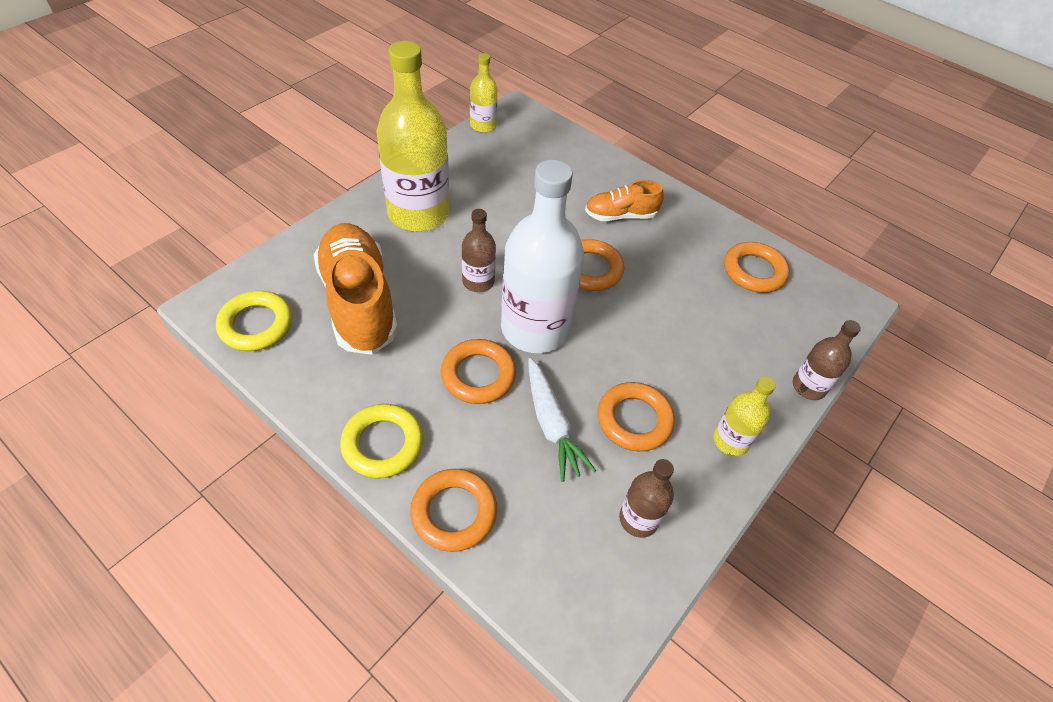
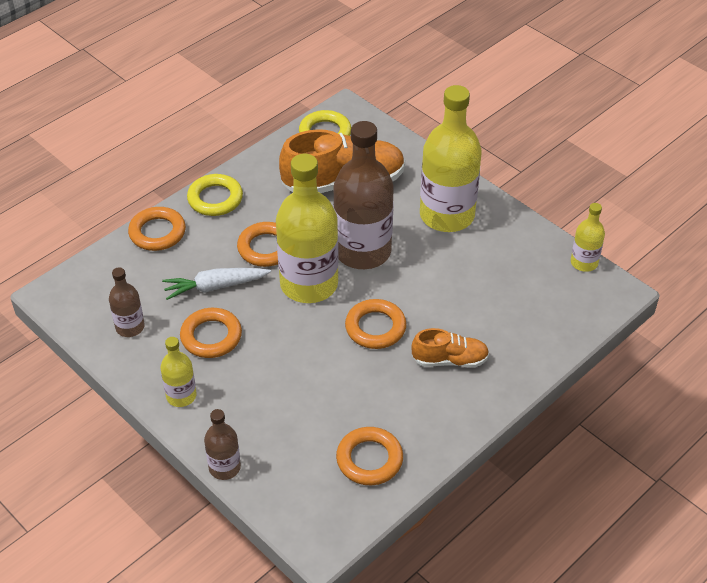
camera: 100 degrees right, 5 degrees down
brown bottle [462,209,496,292] -> brown bottle [333,121,394,269], size x2.06
white bottle [501,160,584,353] -> yellow bottle [276,154,339,303]
orange shoe [585,180,664,221] -> orange shoe turned 90 degrees clockwise [411,328,489,368]

